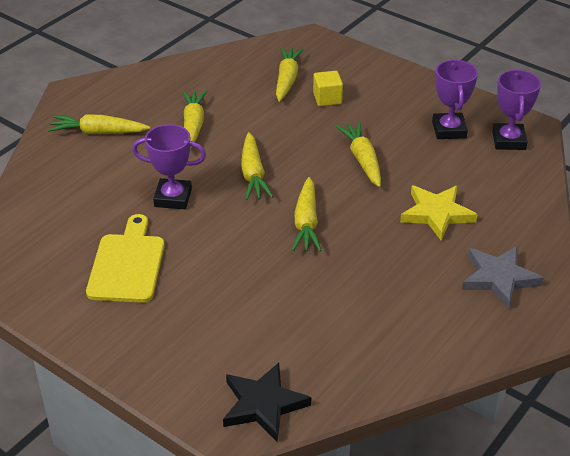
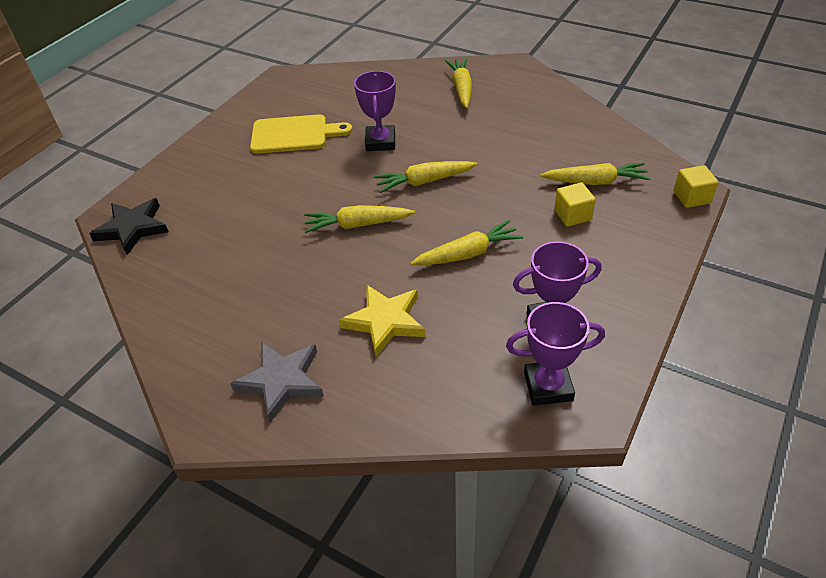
camera: 85 degrees right, 5 degrees up
yellow carrot [182,90,207,149] -> none
none -> yellow cube [674,165,718,208]

